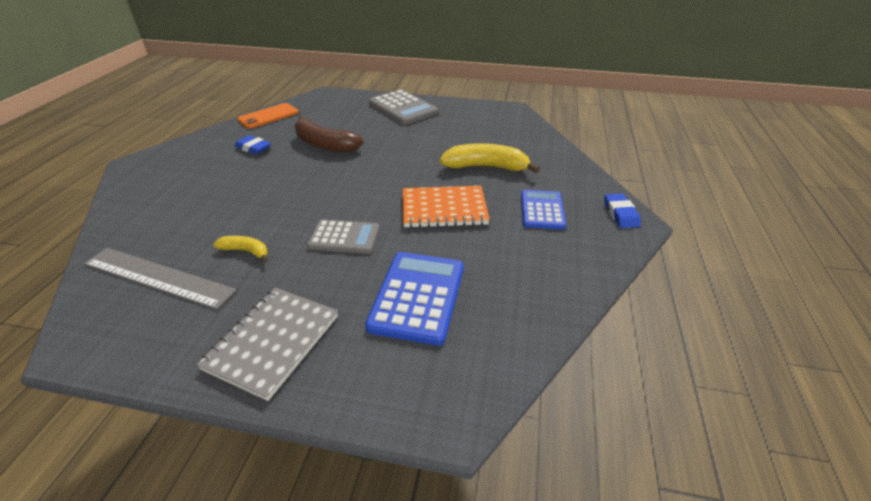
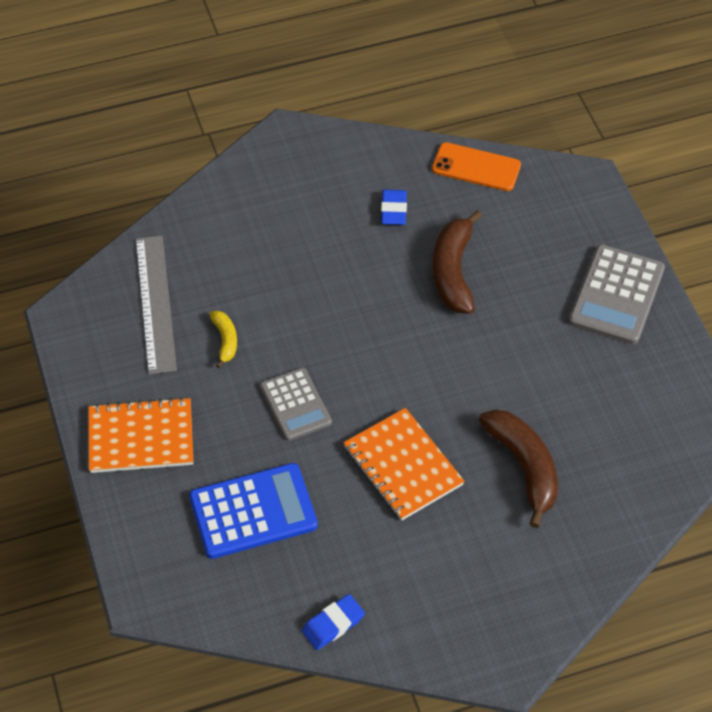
camera: 60 degrees right, 15 degrees up
grey notebook [197,287,338,401] -> orange notebook [89,397,193,473]
yellow banana [440,143,540,173] -> brown banana [479,409,558,528]
blue calculator [521,190,566,230] -> none
blue eraser [604,194,641,228] -> blue eraser moved to [302,594,365,650]

